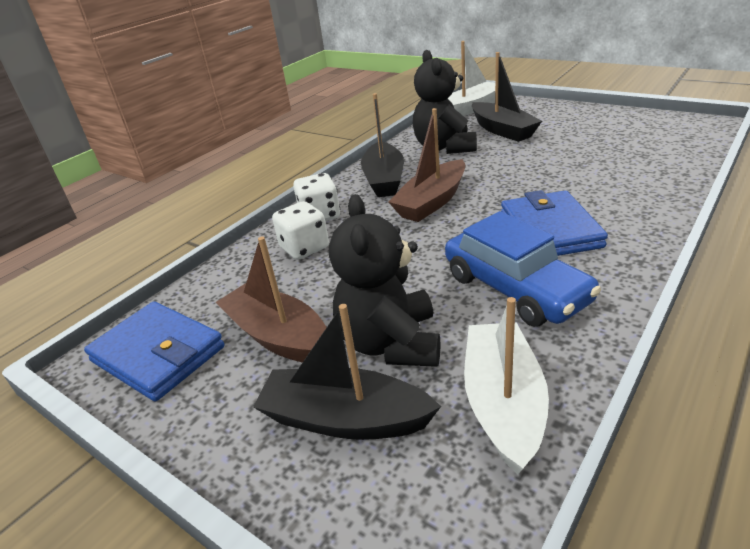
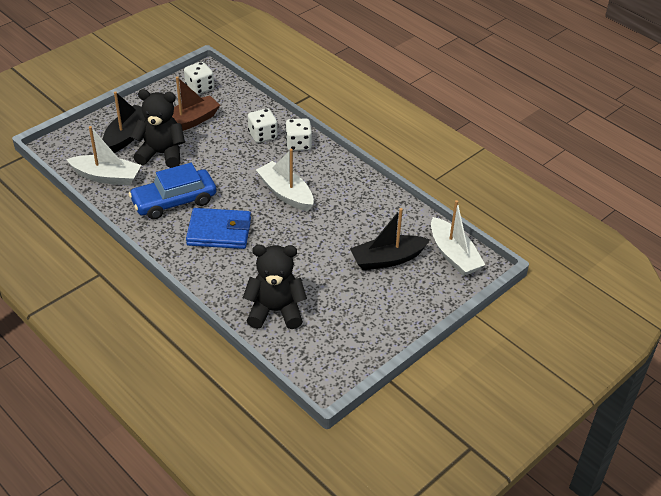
camera: 95 degrees right, 10 degrees up
blue wallet [84,301,224,401] -> white dice [184,62,214,95]
black boat [361,93,404,197] -> none
brown boat [388,108,465,222] -> white boat [256,149,314,211]
black teddy bear [413,50,477,154] -> black teddy bear moved to [243,245,307,329]

